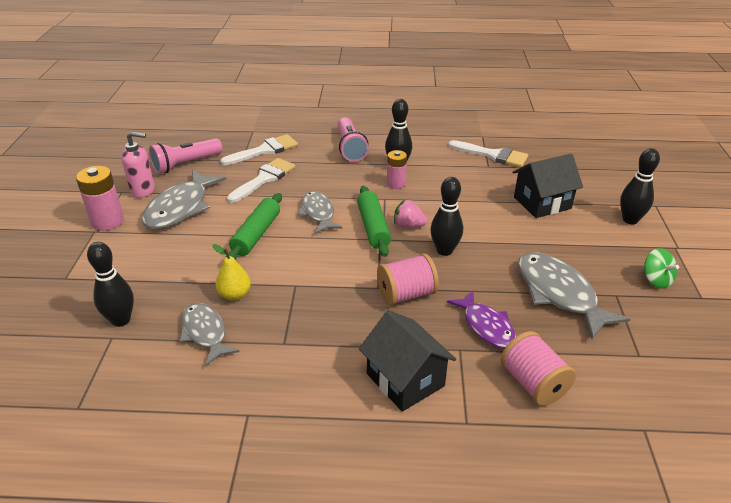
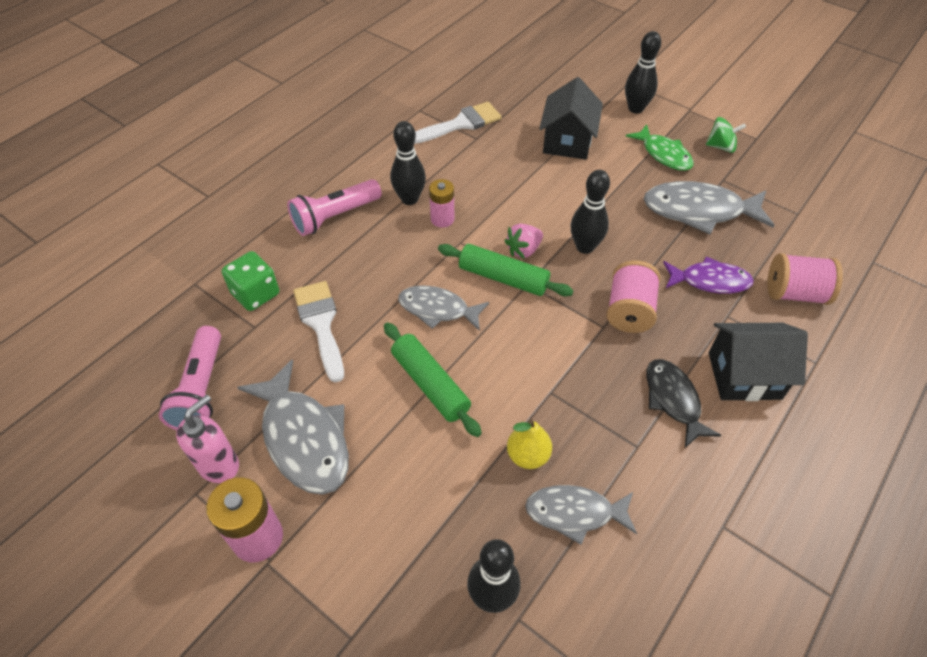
camera: 55 degrees left, 15 degrees up
white brush [220,134,298,165] -> green dice [222,251,279,311]
pink flashlight [338,117,369,162] -> pink flashlight turned 120 degrees clockwise [287,179,382,236]
none -> green fish [625,124,694,171]
none -> black fish [646,359,721,448]

